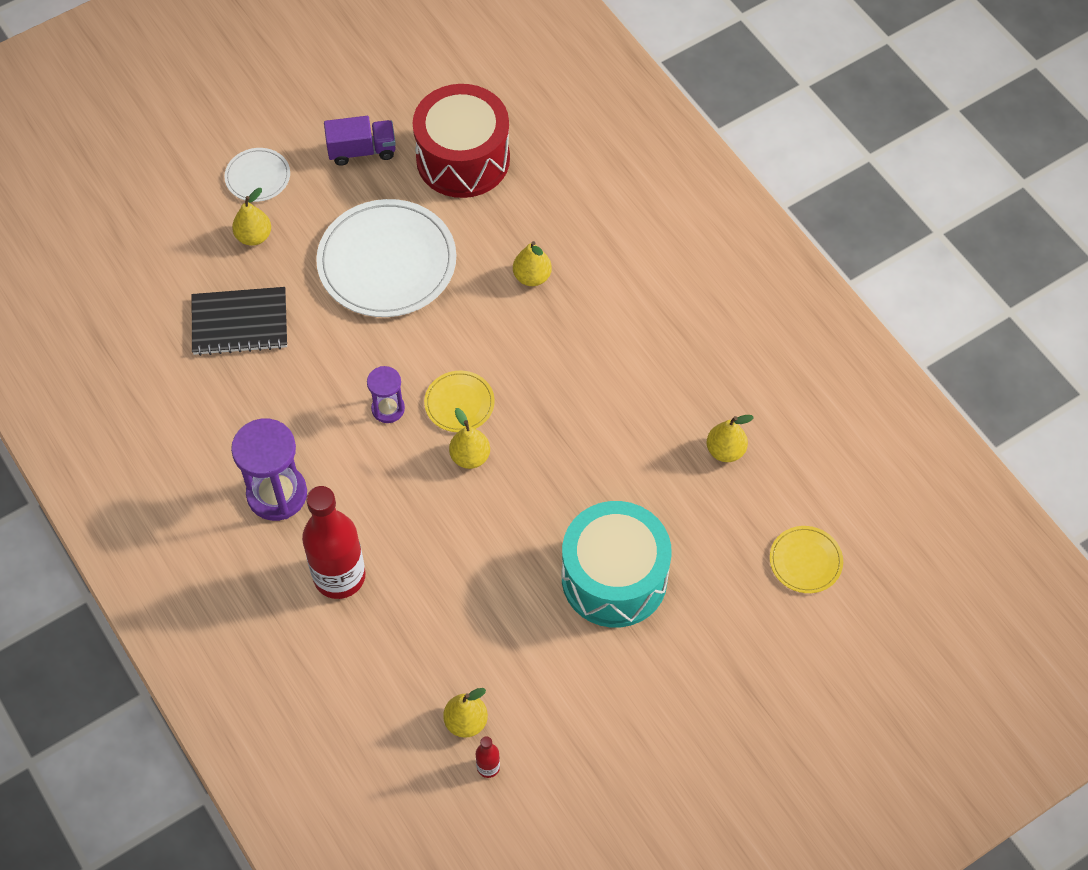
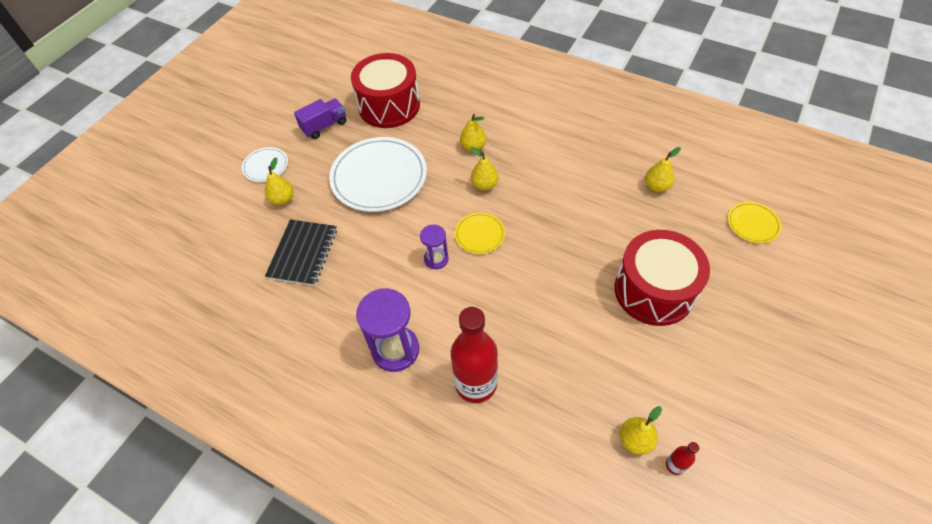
camera: 25 degrees left, 5 degrees down
black notebook [192,287,287,356] -> black notebook turned 45 degrees counterclockwise [265,219,337,286]
yellow pear [449,408,490,469] -> yellow pear moved to [471,147,498,191]
turquoise drum [562,501,672,628] -> red drum [614,230,710,326]

